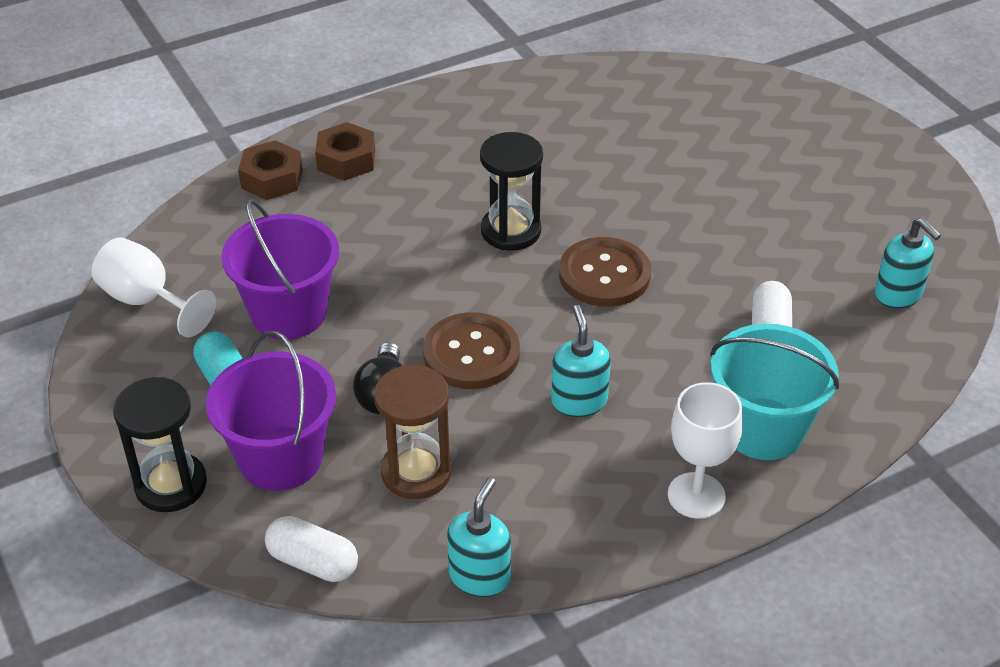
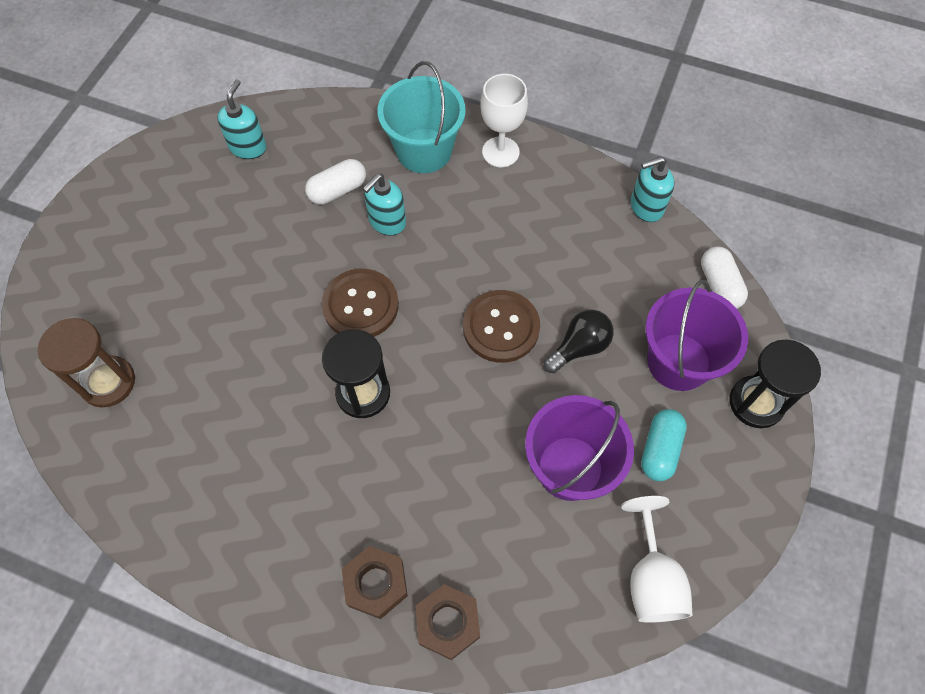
camera: 130 degrees left, 20 degrees up
brown hourglass [374,365,452,499] -> brown hourglass moved to [37,318,135,407]
turquoise soap dispenser [551,305,611,417] -> turquoise soap dispenser moved to [363,174,406,236]

